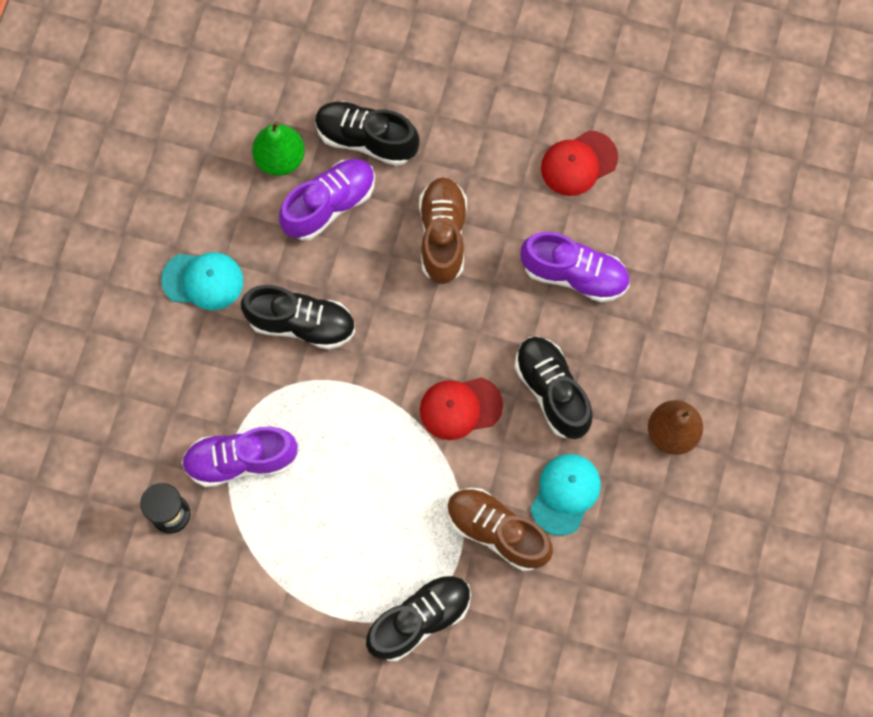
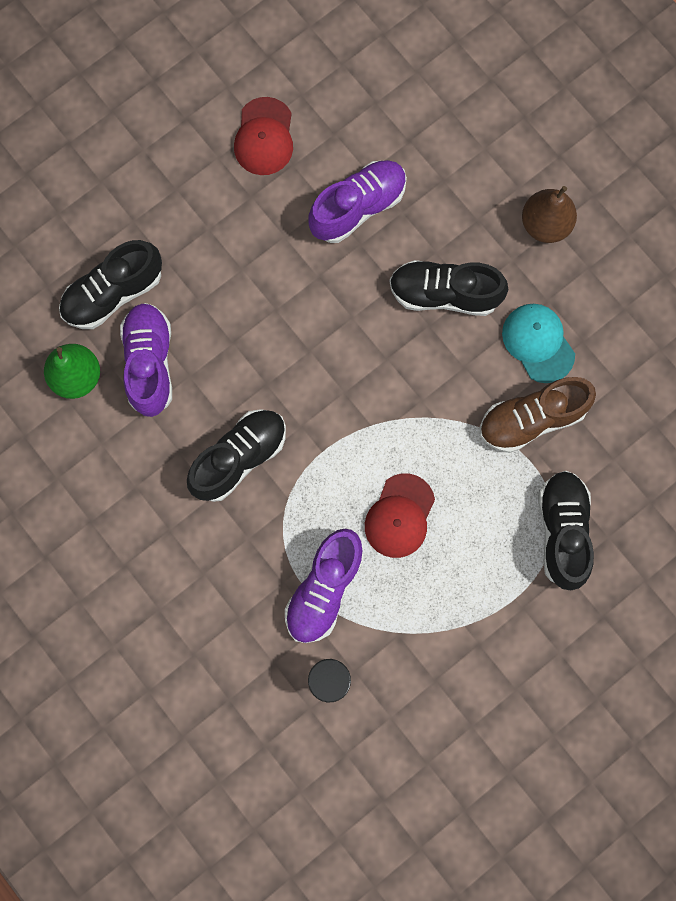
camera: 55 degrees left, 5 degrees up
turquoise cap [161,252,243,310] -> none
brown shoe [419,177,467,284] -> none
red cap [420,377,503,440] -> red cap moved to [365,473,435,558]

